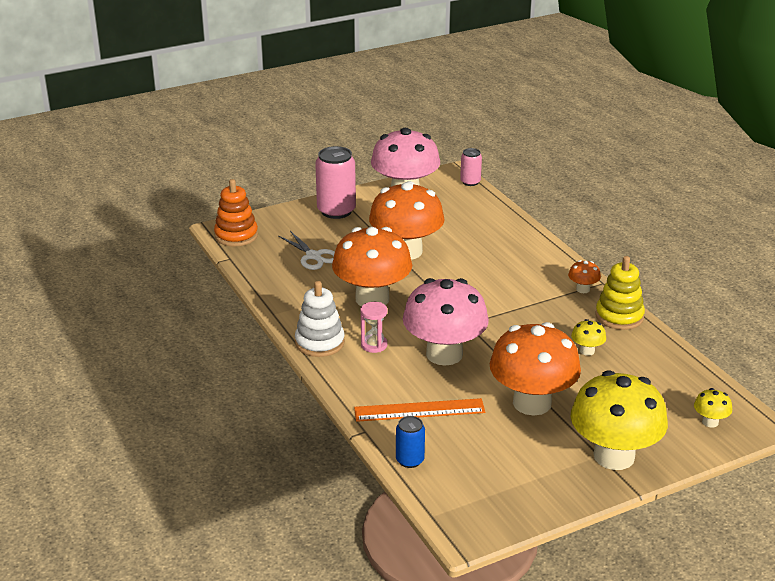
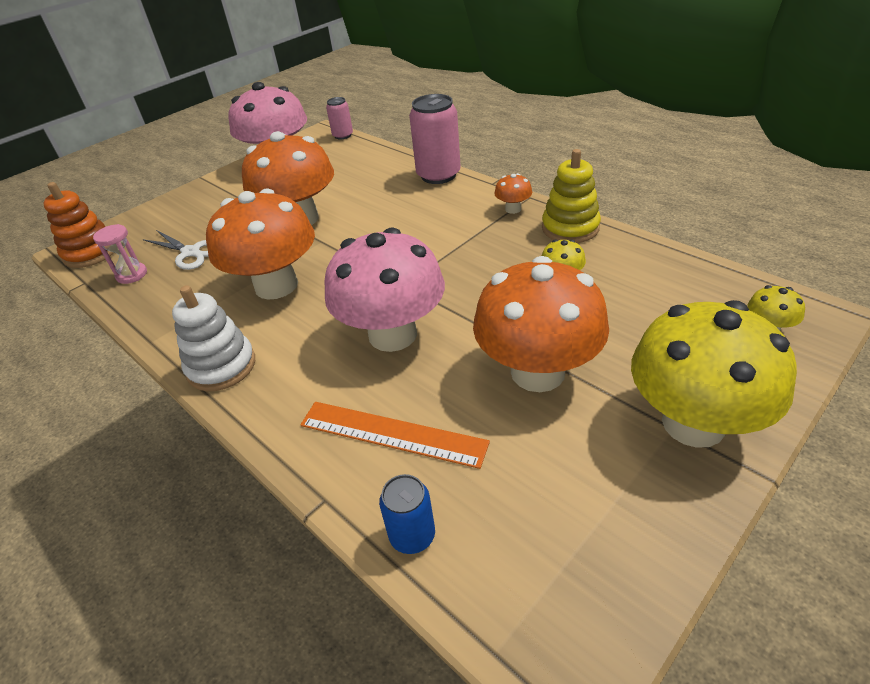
camera: 15 degrees left, 10 degrees up
pink can [315,146,356,219] -> pink can moved to [409,94,461,184]
orange ruler [354,398,485,422] -> orange ruler turned 45 degrees clockwise [300,402,490,469]
pink hourglass [360,302,388,353] -> pink hourglass moved to [93,224,147,284]

